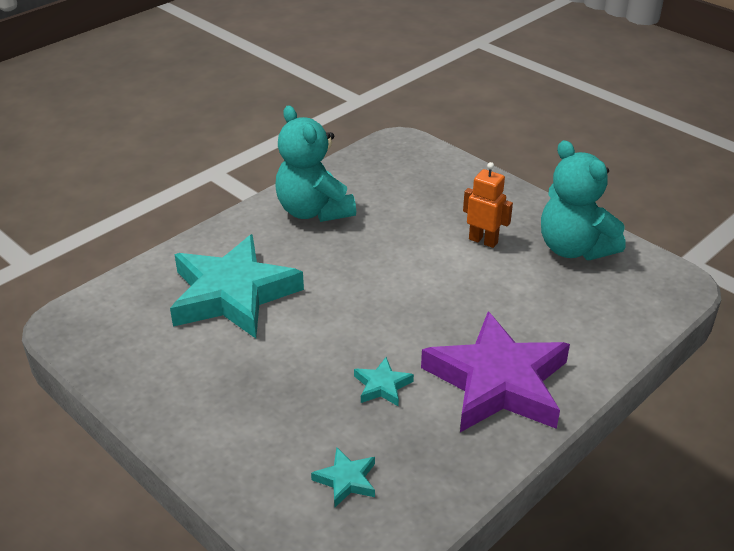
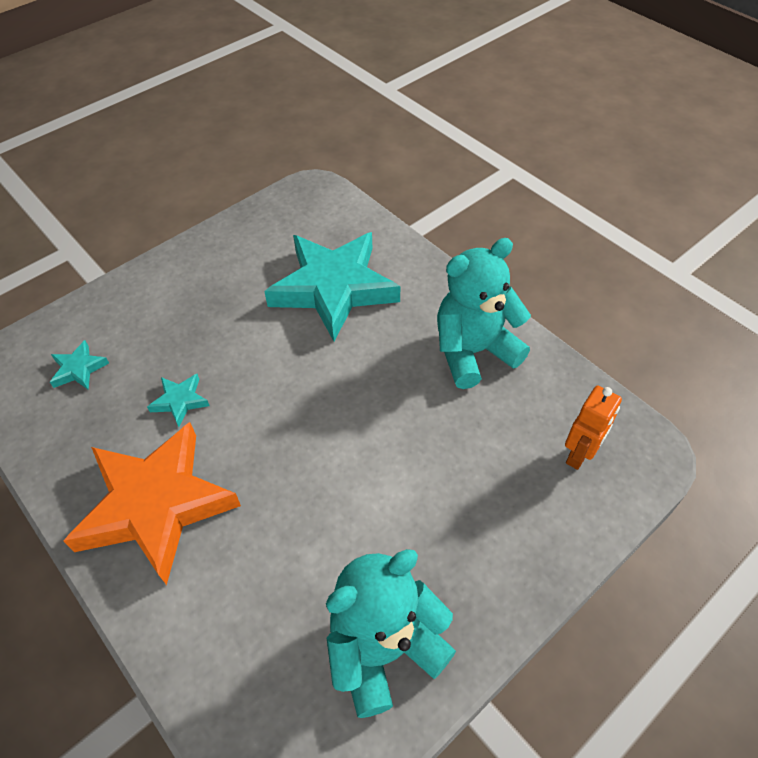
camera: 95 degrees right, 15 degrees up
purple star [421,311,570,432] -> orange star [63,422,241,585]
orange robot [463,162,513,248] -> orange robot moved to [565,386,622,470]

